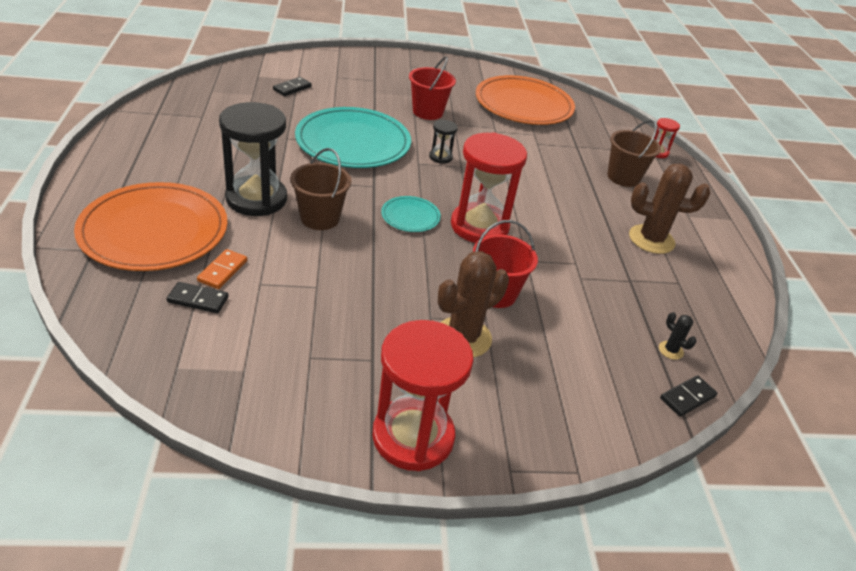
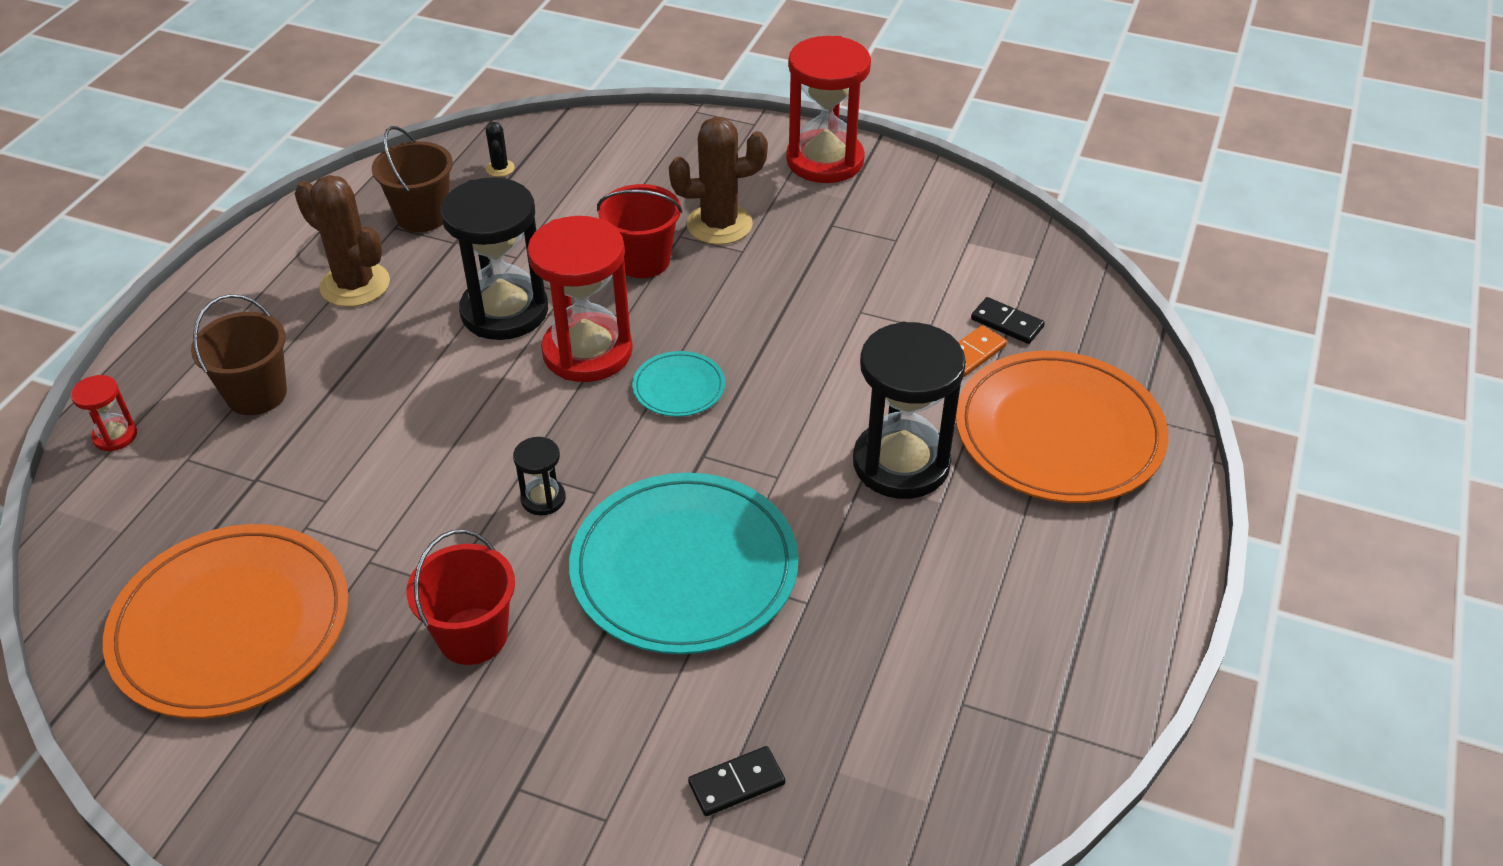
camera: 150 degrees left, 5 degrees up
brown bucket [290,148,352,230] -> brown bucket moved to [372,126,453,232]
black domino [660,375,717,417] -> none
none -> black hourglass [440,177,548,340]

